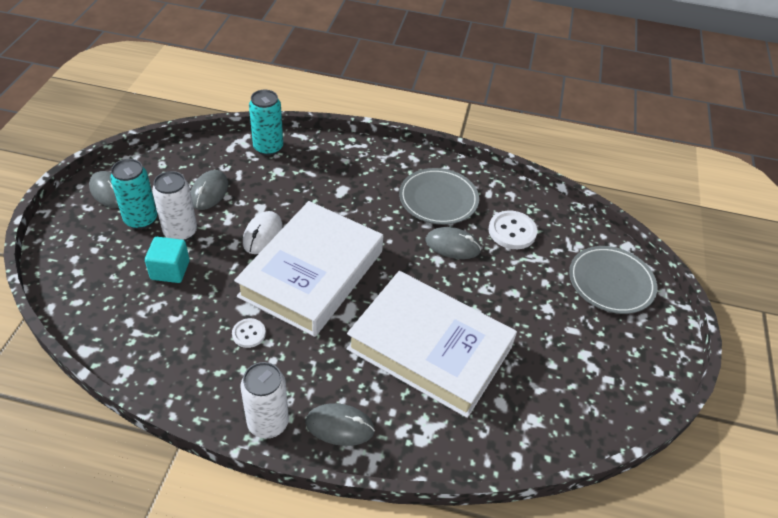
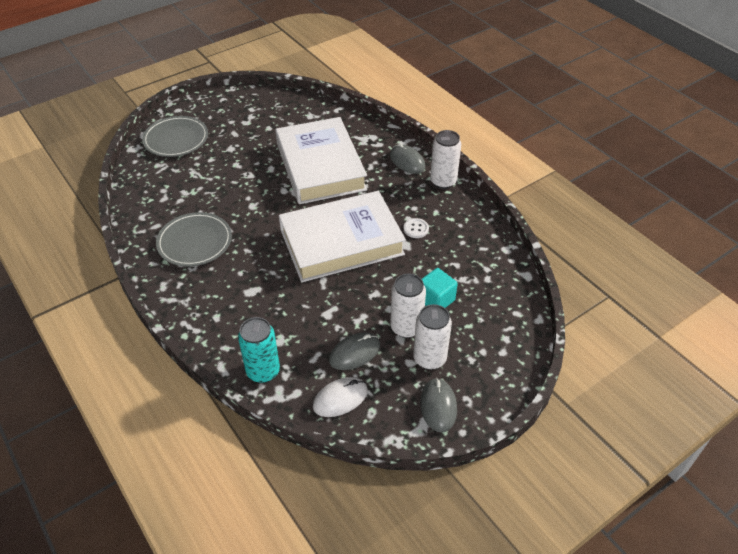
camera: 135 degrees left, 0 degrees up
turquoise can [110,159,157,229] -> white can [413,304,452,370]
white mouse [243,211,283,254] -> white mouse moved to [313,377,368,417]
grey mouse [425,227,481,259] -> none
white button [488,211,537,249] -> none

